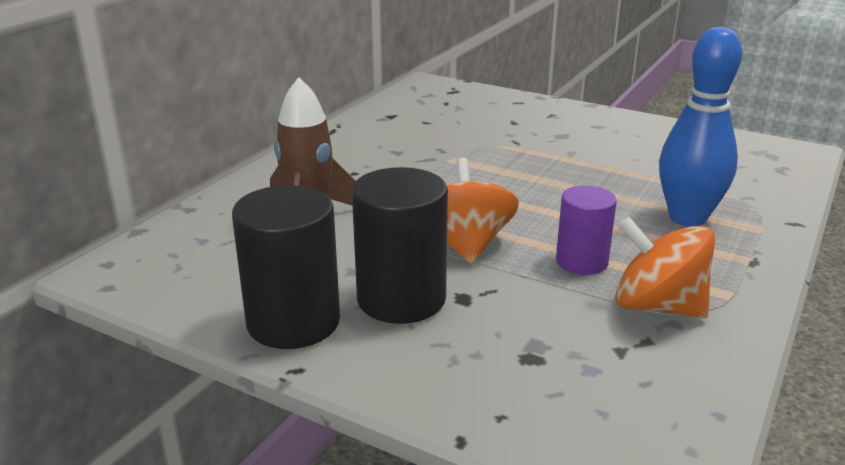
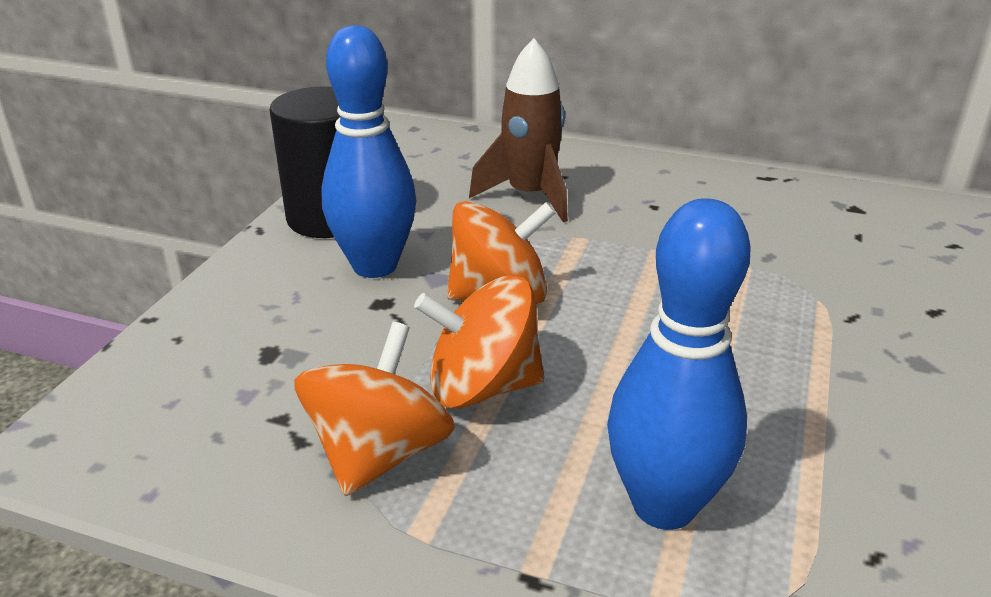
camera: 80 degrees right, 5 degrees up
black cylinder [352,167,448,324] -> blue bowling pin [321,25,416,278]
purple cylinder [556,185,617,275] -> orange spinning top [414,275,544,409]

